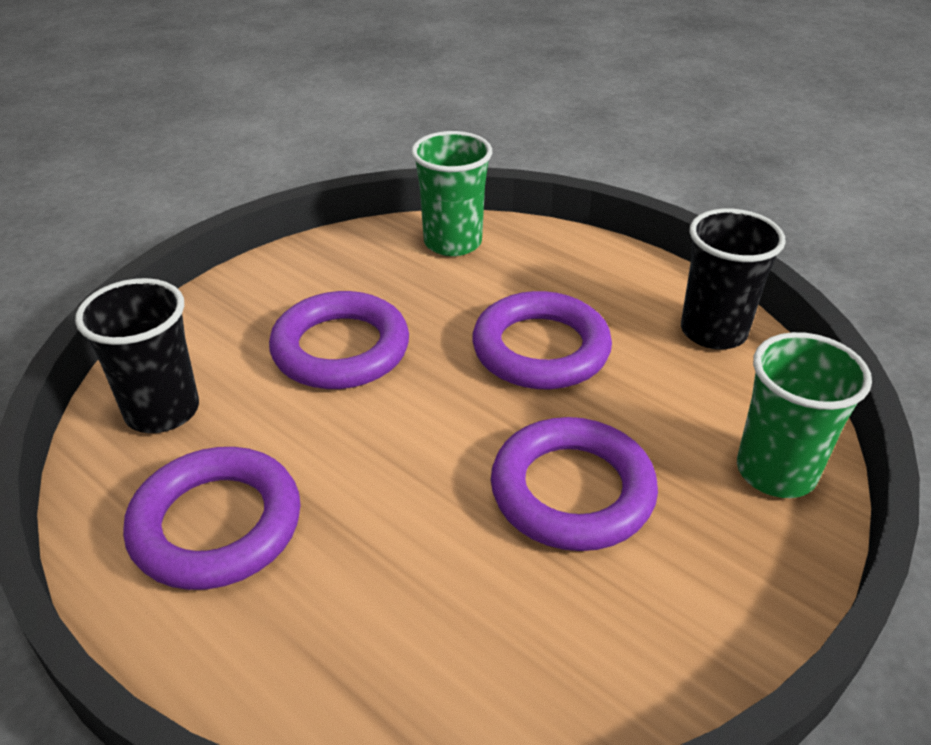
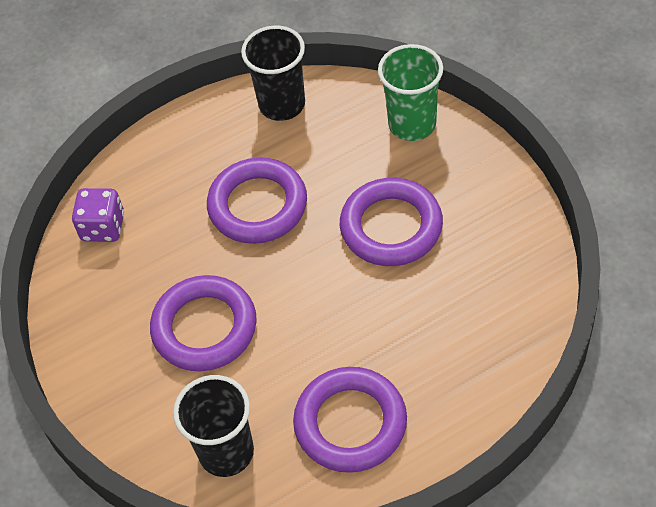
camera: 65 degrees left, 15 degrees up
green cup [411,131,492,256] -> purple dice [72,188,124,242]

